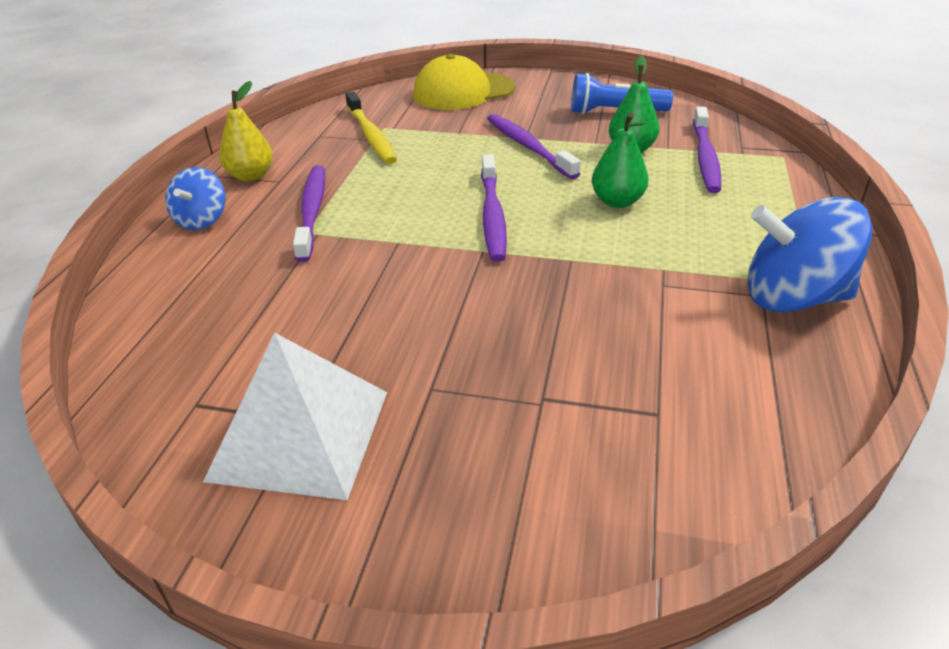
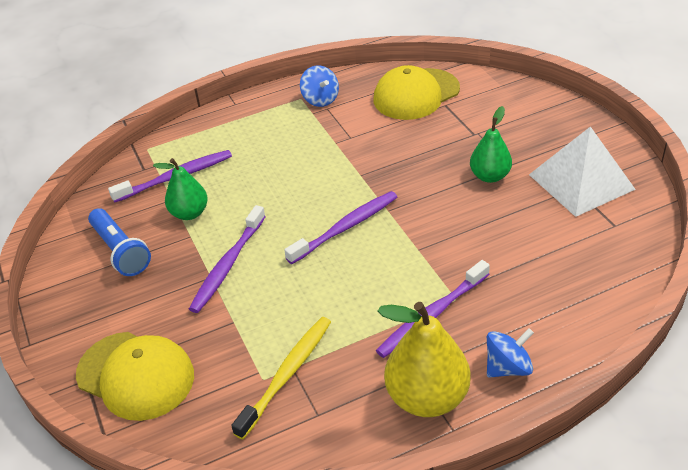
camera: 125 degrees left, 5 degrees up
yellow pear [219,81,273,181] -> yellow pear [378,302,471,417], size x1.60
green pear [592,113,649,208] -> green pear moved to [470,106,512,183]
blue spinning top [747,197,872,312] -> blue spinning top [300,66,339,107], size x0.57
none -> yellow cap [374,65,460,120]

